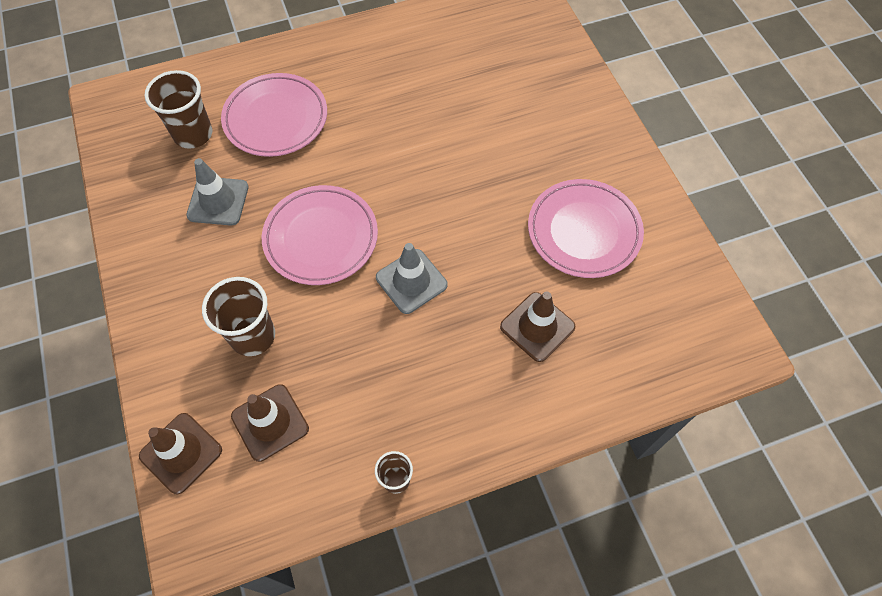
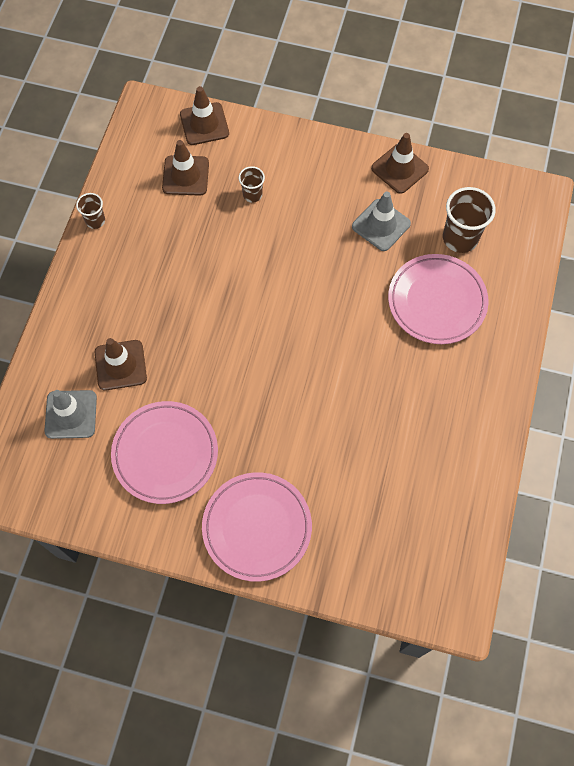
camera: 125 degrees right, 5 degrees up
brown cup [202,277,275,356] -> brown cup [239,166,265,203], size x0.56
pink plate [262,185,378,285] -> pink plate moved to [202,472,312,582]
grey traffic cone [376,243,448,314] -> grey traffic cone moved to [44,390,97,439]
none -> brown traffic cone [371,133,429,194]

